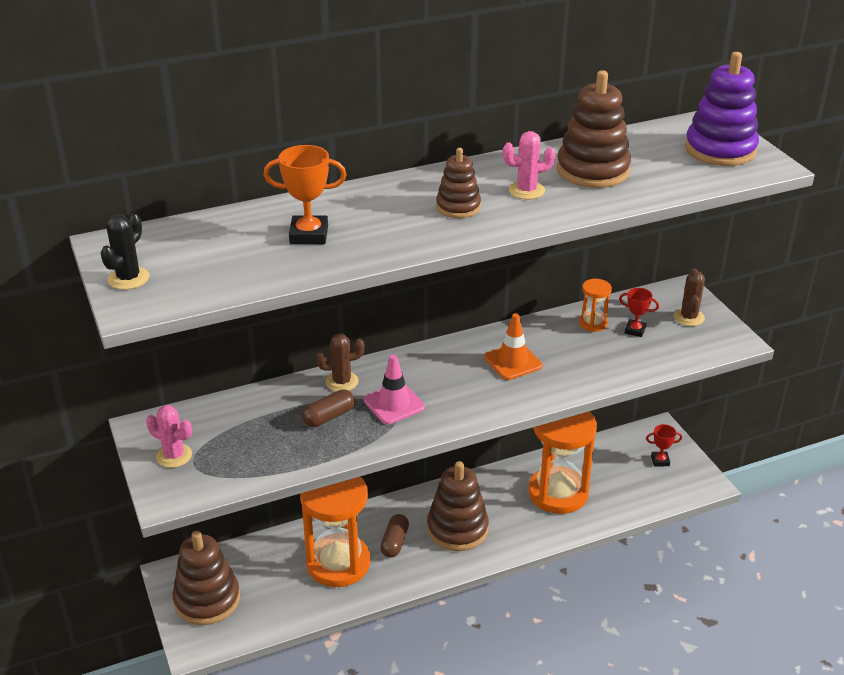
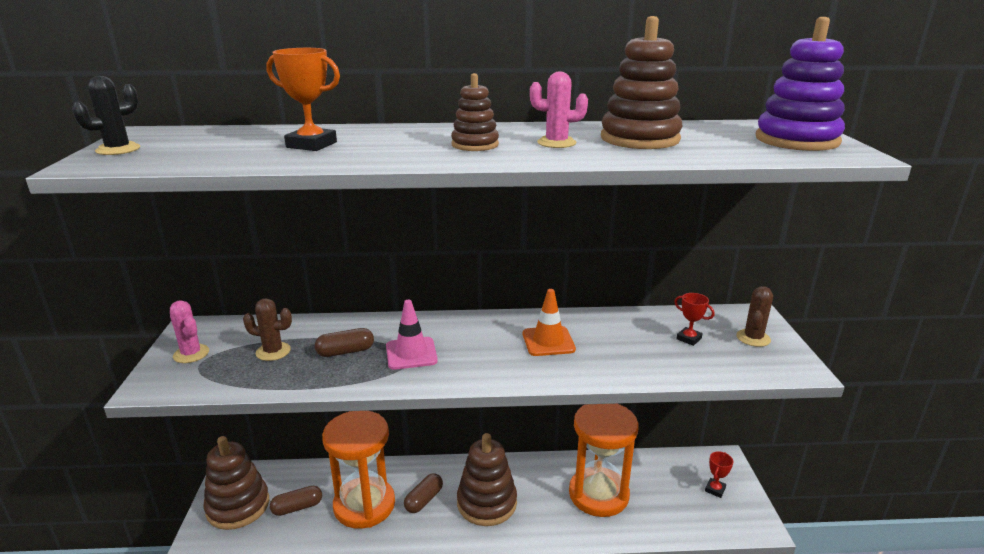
camera: 20 degrees right, 10 degrees down
brown cactus [316,333,365,391] -> brown cactus moved to [243,298,292,361]
orange hourglass [579,279,612,332] -> none
red trophy [646,424,682,467] -> red trophy turned 75 degrees counterclockwise [705,451,733,498]
none -> brown capsule [270,486,322,516]

